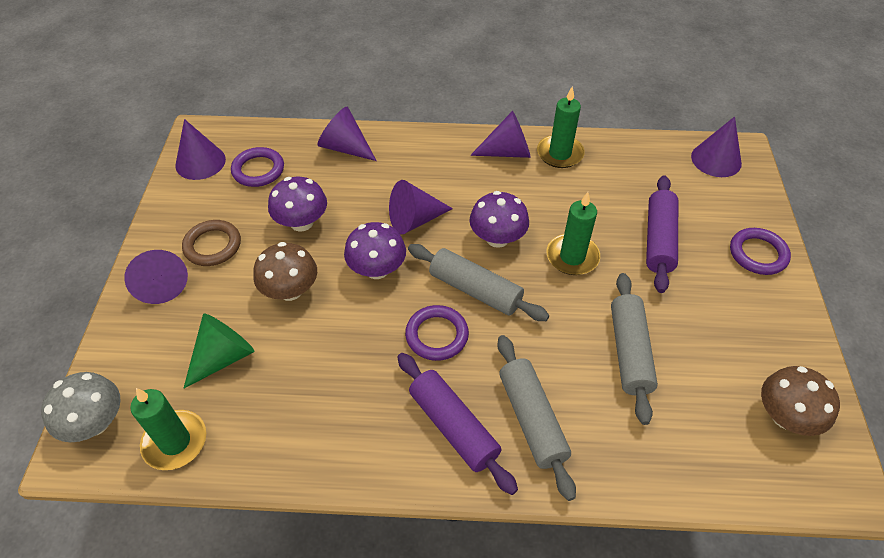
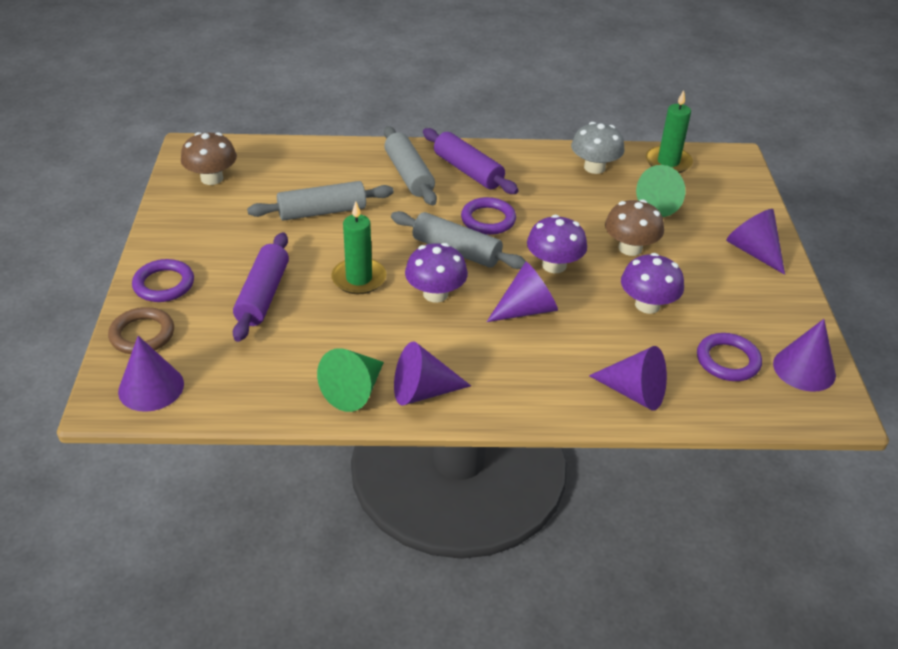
camera: 175 degrees right, 10 degrees down
grey mushroom [41,372,121,442] -> grey mushroom moved to [571,122,625,174]
brown ring [182,220,241,266] -> brown ring moved to [108,307,174,354]
green candle [537,87,585,168] -> green cone [317,348,384,412]
grey rolling pin [611,273,658,425] -> grey rolling pin turned 75 degrees clockwise [247,181,394,221]

